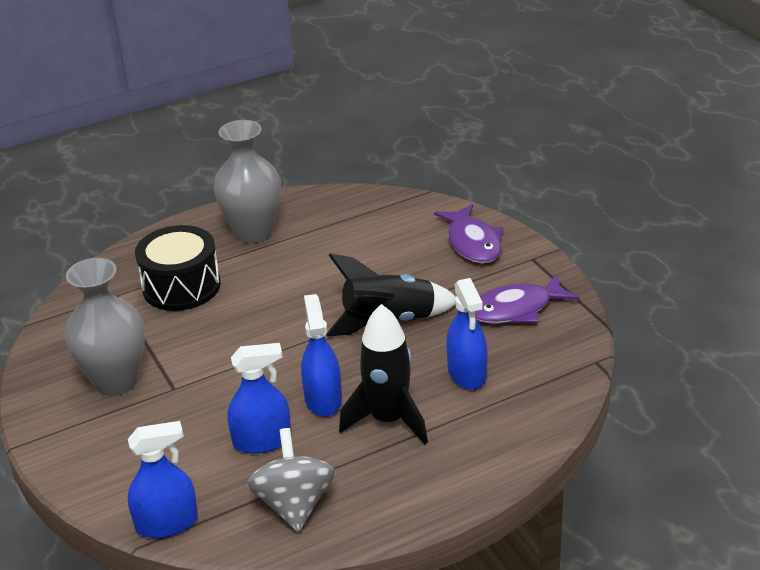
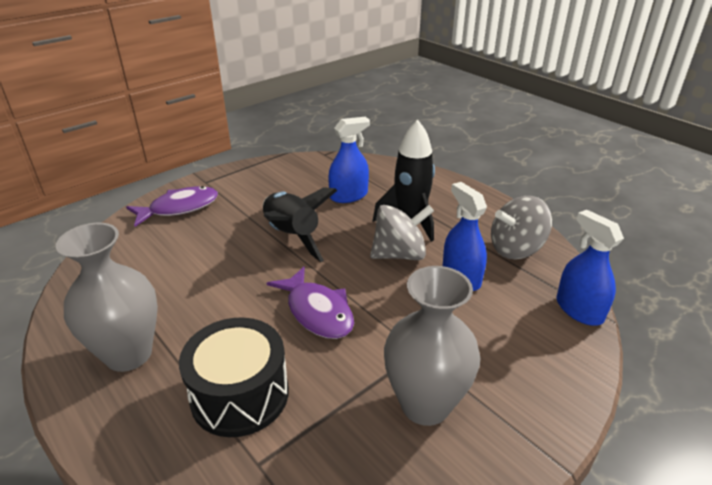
camera: 105 degrees left, 0 degrees up
blue spray bottle [301,294,342,417] -> grey spinning top [370,205,434,260]
purple fish [475,274,580,323] -> purple fish moved to [266,267,354,339]

